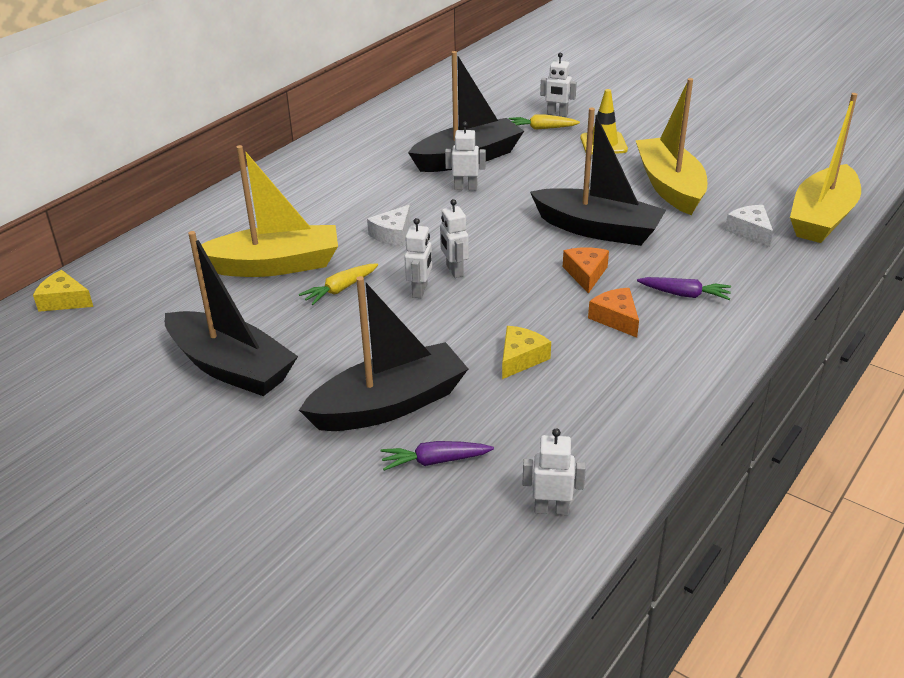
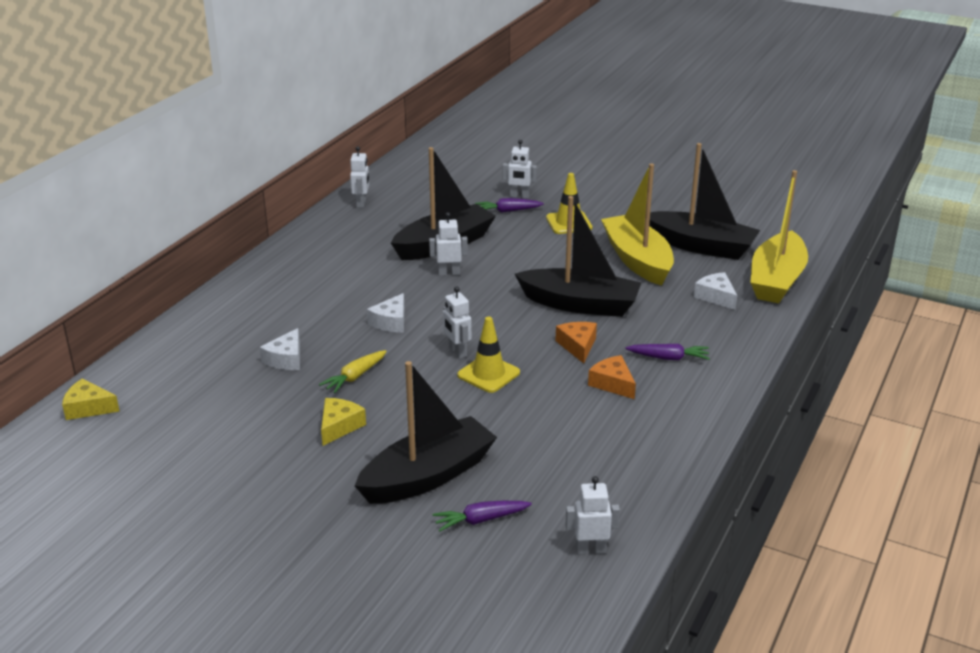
camera: 10 degrees left, 5 degrees down
black boat [165,231,298,396] -> black boat moved to [649,143,760,260]
yellow boat [201,145,338,277] -> white cheese [260,328,300,370]
white robot [404,218,432,298] -> white robot moved to [350,146,369,208]
yellow cheese [502,326,551,379] -> yellow cheese moved to [321,398,366,446]
yellow carrot [508,115,580,130] -> purple carrot [475,198,544,213]
none -> yellow traffic cone [457,316,520,393]

